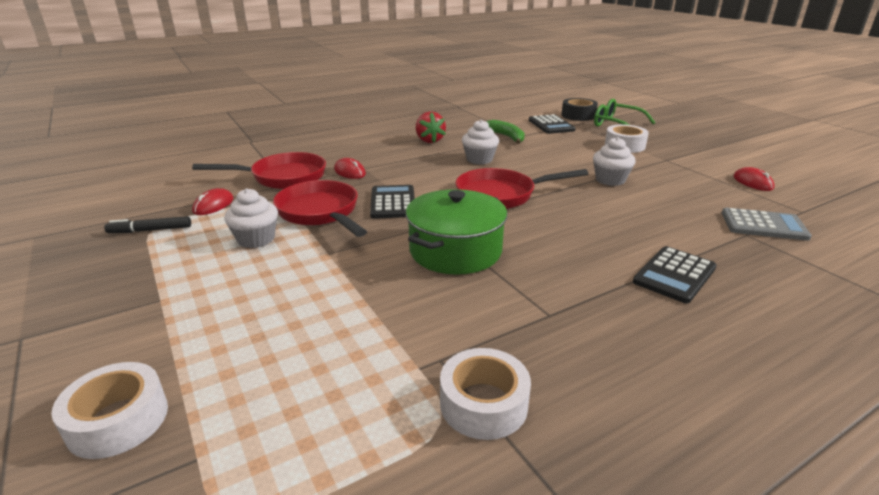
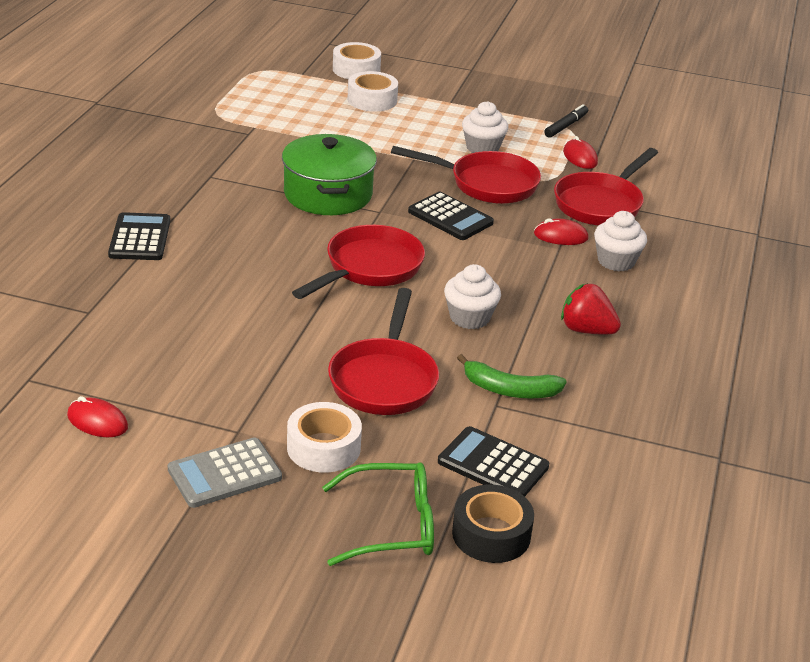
camera: 135 degrees right, 5 degrees up
white tape [440,348,531,440] -> white tape moved to [348,71,398,112]
white cupcake [593,137,636,186] -> white cupcake moved to [594,211,647,271]
grey calculator [722,208,812,241] -> grey calculator moved to [168,437,282,508]
none -> red pan [328,288,439,415]

